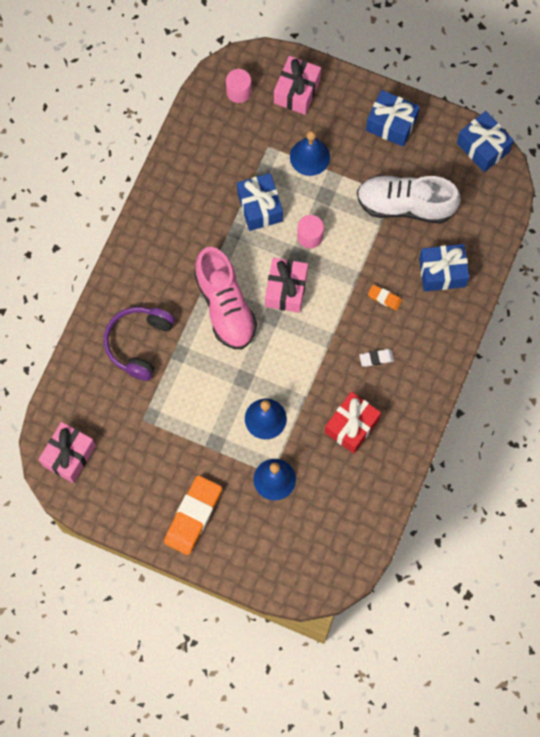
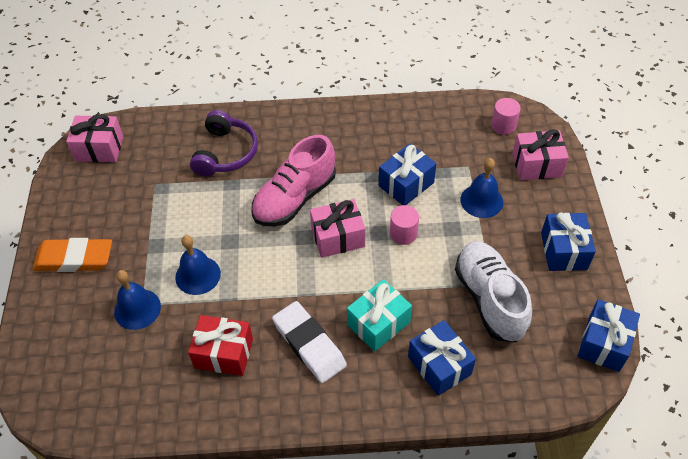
camera: 65 degrees right, 20 degrees down
purple headphones [104,307,175,381] -> purple headphones turned 105 degrees clockwise [190,110,258,177]
white eraser [359,349,394,367] -> white eraser [272,301,347,383], size x2.19
orange eraser [368,285,402,311] -> turquoise gift [347,279,412,352]

